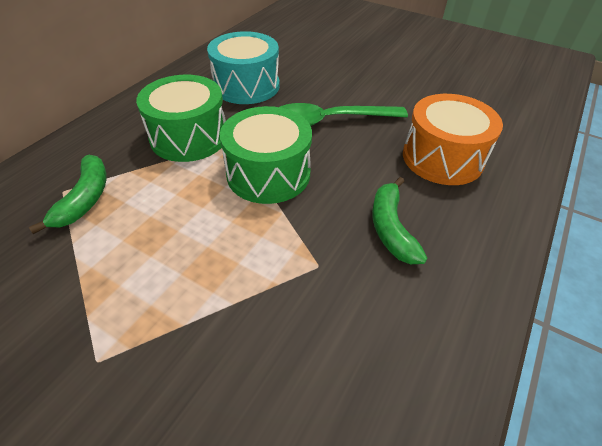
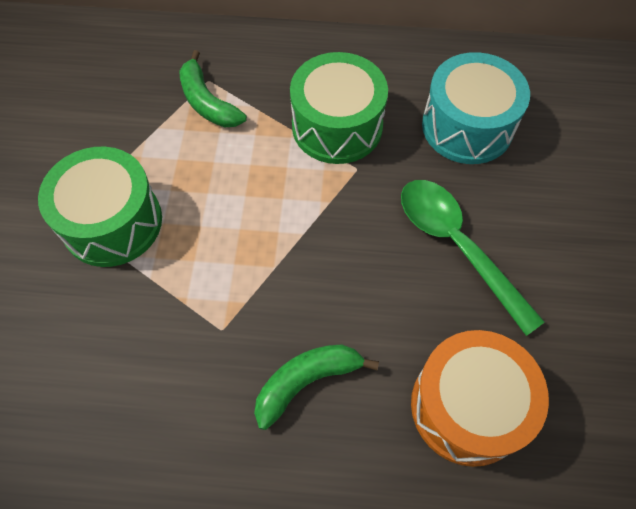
camera: 65 degrees right, 15 degrees up
green banana [29,155,107,234] -> green banana turned 75 degrees clockwise [179,50,247,127]
green drum [220,106,312,204] -> green drum moved to [38,147,162,267]

